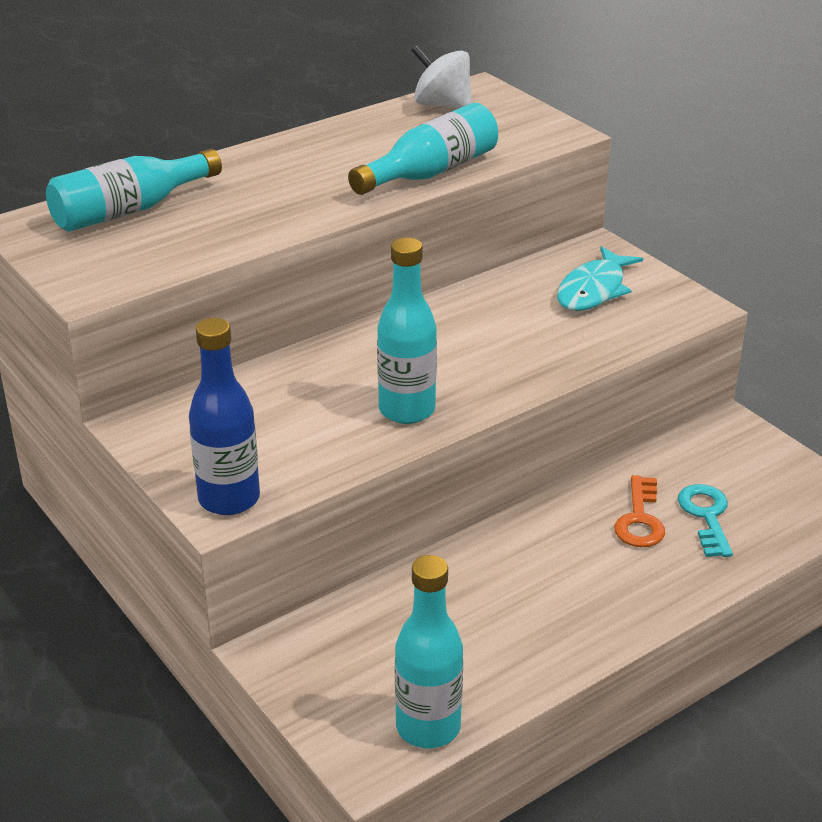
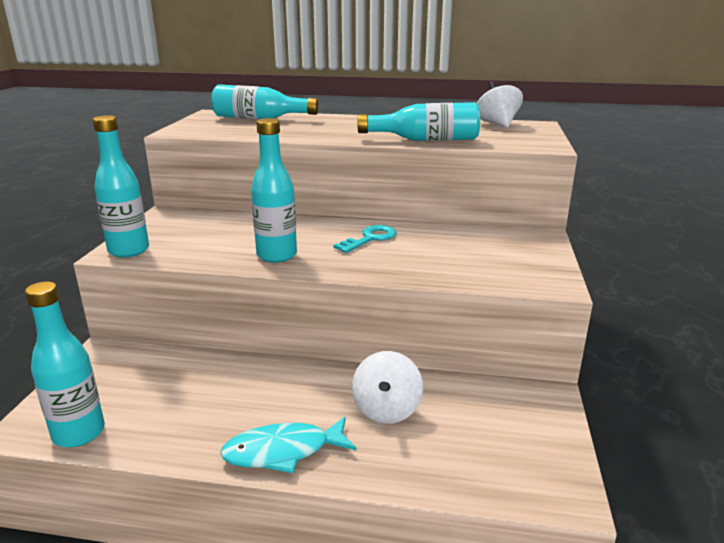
camera: 45 degrees right, 10 degrees down
blue bottle [189,318,260,515] -> turquoise bottle [93,115,149,258]
turquoise fish [557,246,643,311] -> turquoise fish moved to [220,417,357,473]
orange key [614,475,665,547] -> white spinning top [352,351,423,424]
turquoise key [678,484,733,557] -> turquoise key moved to [333,225,397,253]

